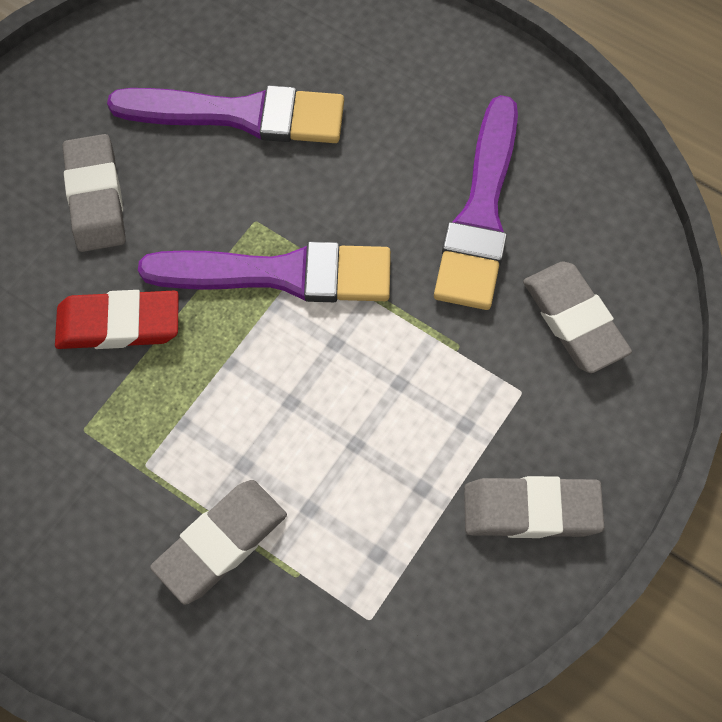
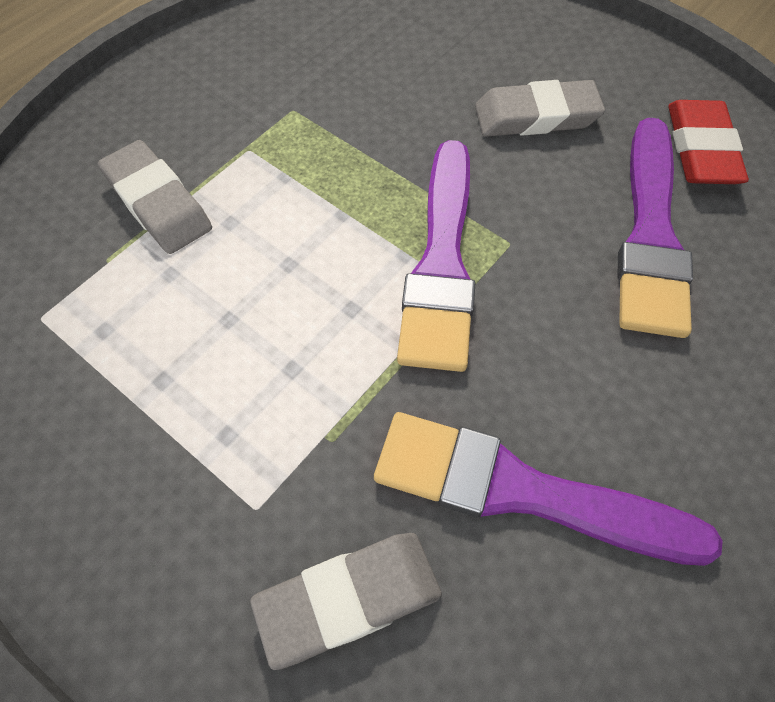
camera: 95 degrees right, 5 degrees down
red eraser [55,290,179,349] -> red eraser moved to [668,100,749,184]
grey eraser [464,476,604,538] -> none

